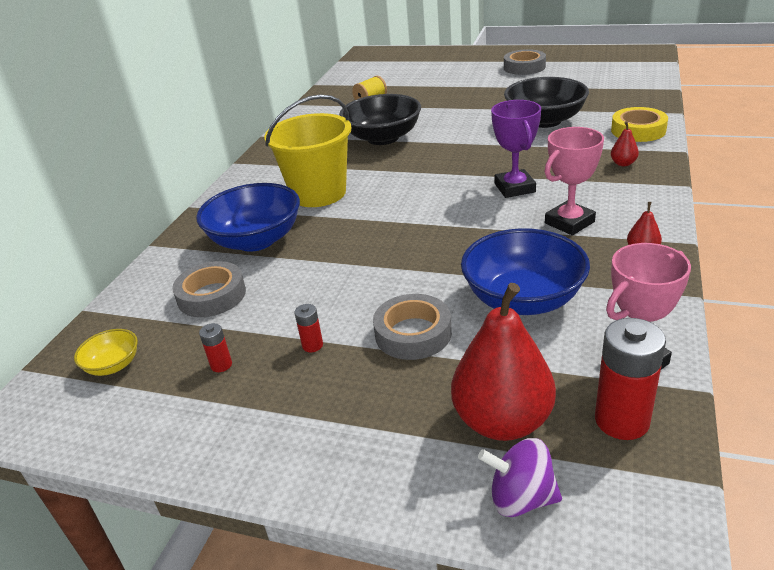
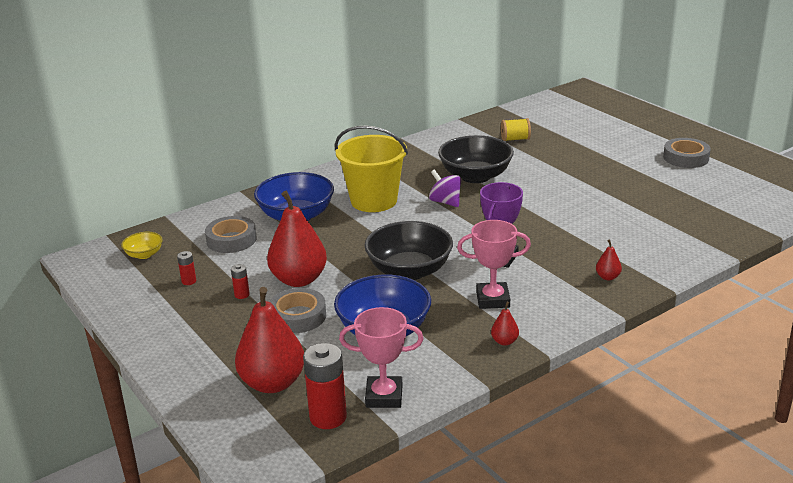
camera: 35 degrees right, 5 degrees down
purple spinning top [478,438,562,517] -> purple spinning top moved to [429,169,461,207]
black bowl [504,77,589,128] -> black bowl moved to [364,221,453,280]
yellow tape [611,107,668,142] -> none
none -> red pear [267,191,327,287]

